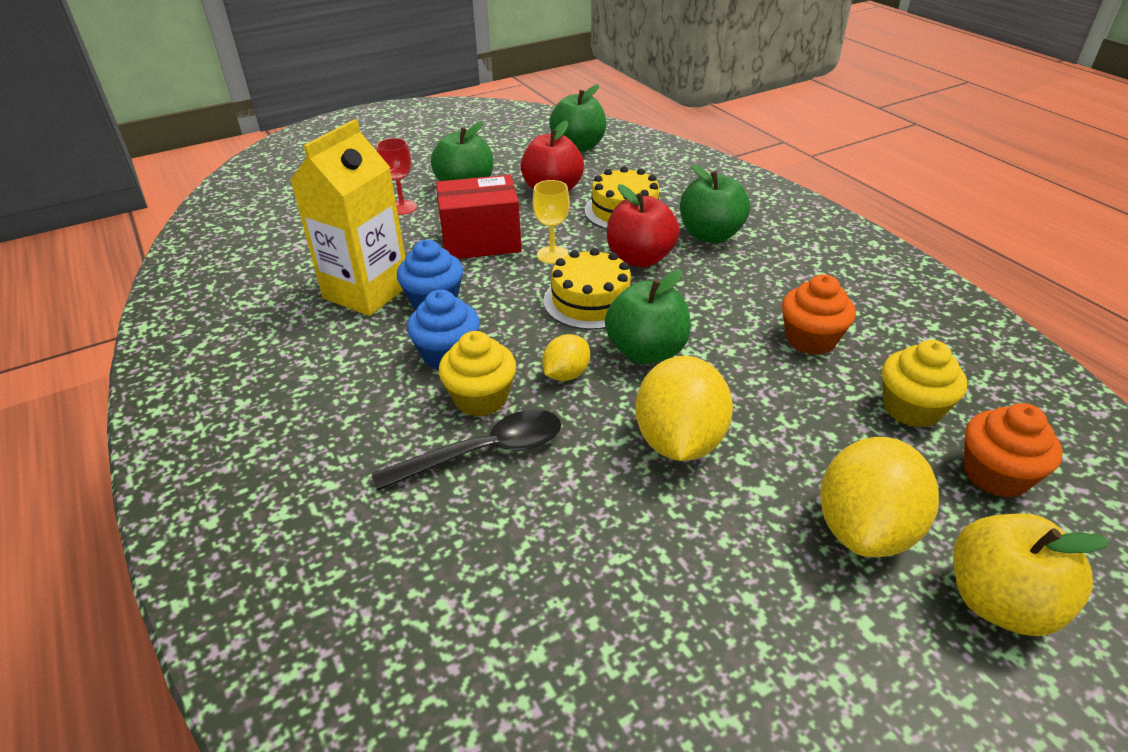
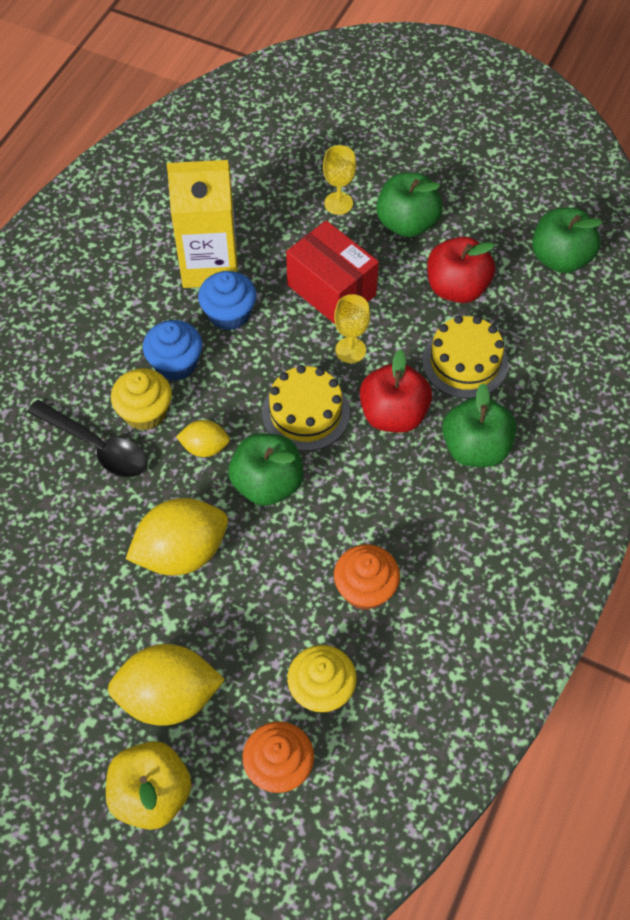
camera: 55 degrees right, 20 degrees up
red goblet [376,138,417,215] -> yellow goblet [323,145,356,215]

